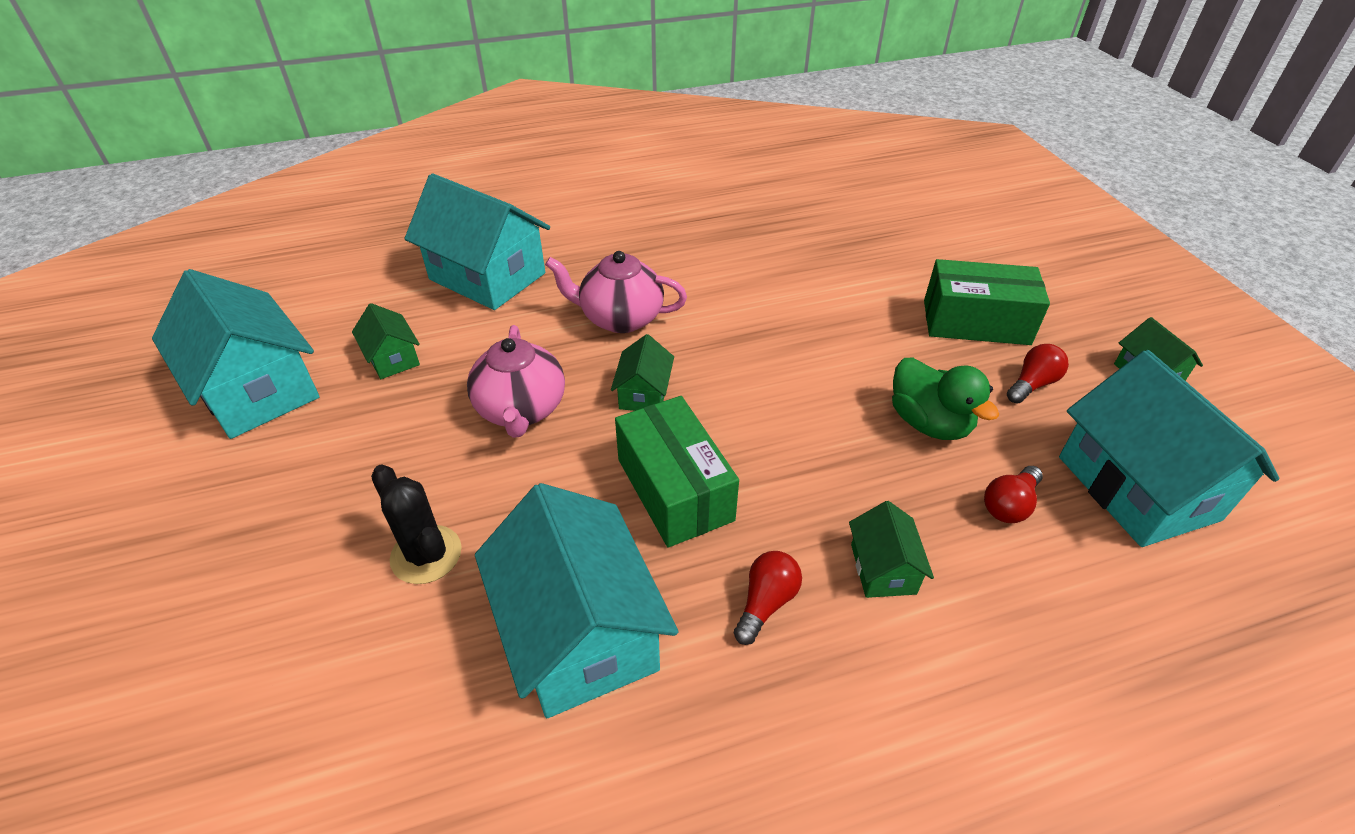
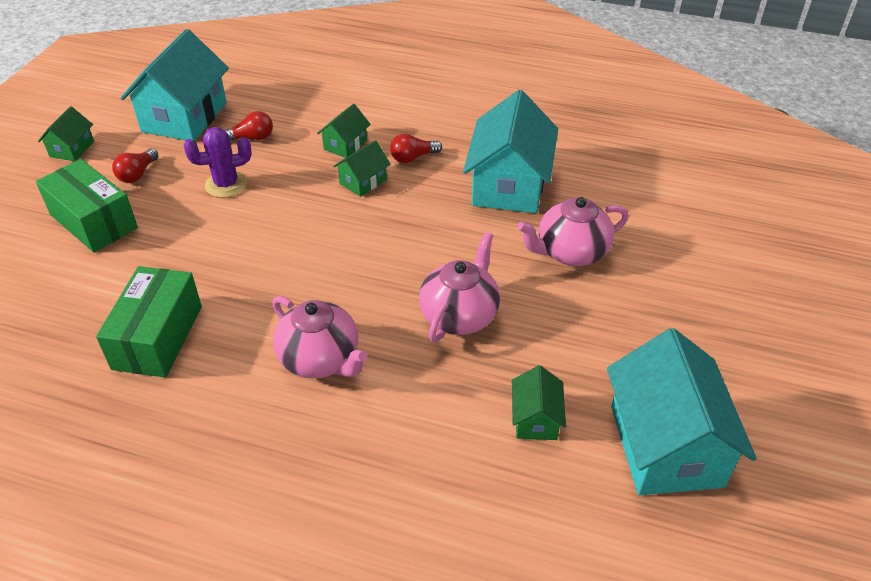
camera: 145 degrees left, 0 degrees up
black cactus [371,464,462,584] -> pink teapot [517,197,628,266]
turquoise house [405,174,550,310] -> none
green house [611,334,674,411] -> green house moved to [333,140,390,197]
green box [615,396,739,548] -> green box moved to [96,266,202,378]
green duck [892,358,999,440] -> purple cactus [184,127,252,198]
red light bulb [1007,344,1069,404] -> red light bulb turned 60 degrees counterclockwise [112,149,159,183]

